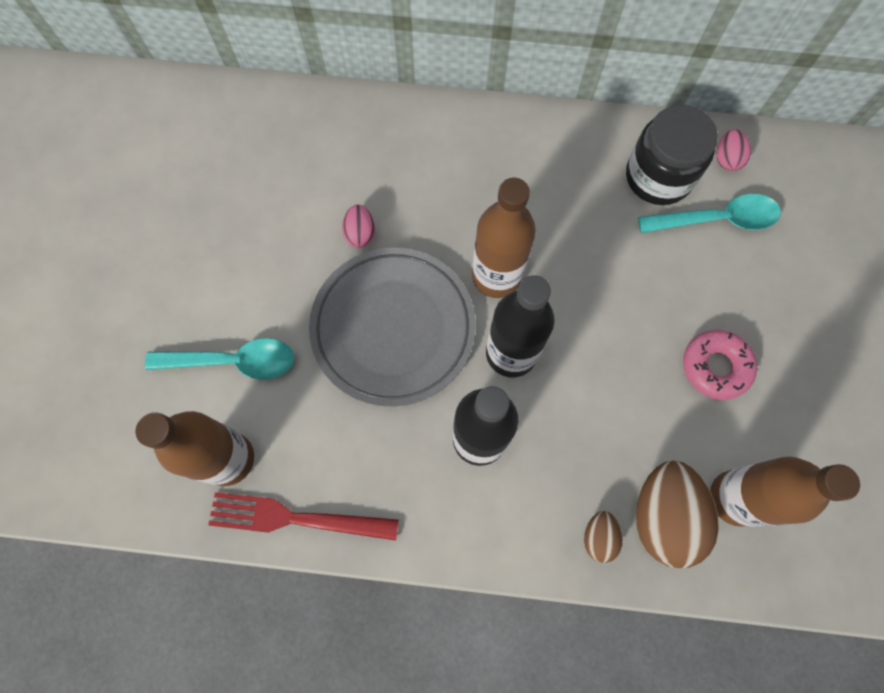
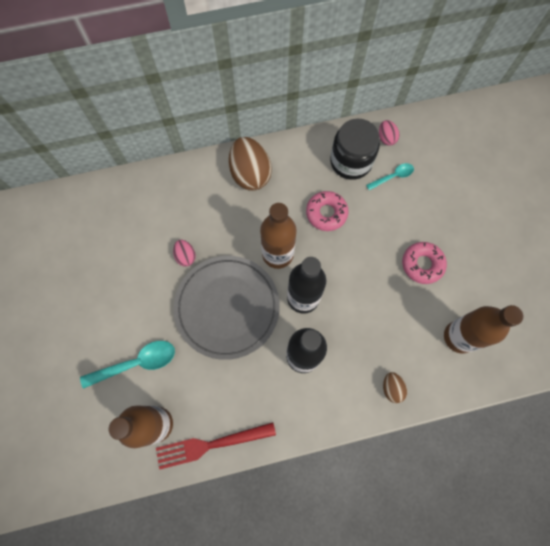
camera: 20 degrees left, 0 degrees up
brown egg [636,460,719,568] -> brown egg moved to [229,137,272,190]
turquoise spoon [638,194,781,233] -> turquoise spoon [366,163,414,190], size x0.60
none -> pink donut [306,191,349,231]

